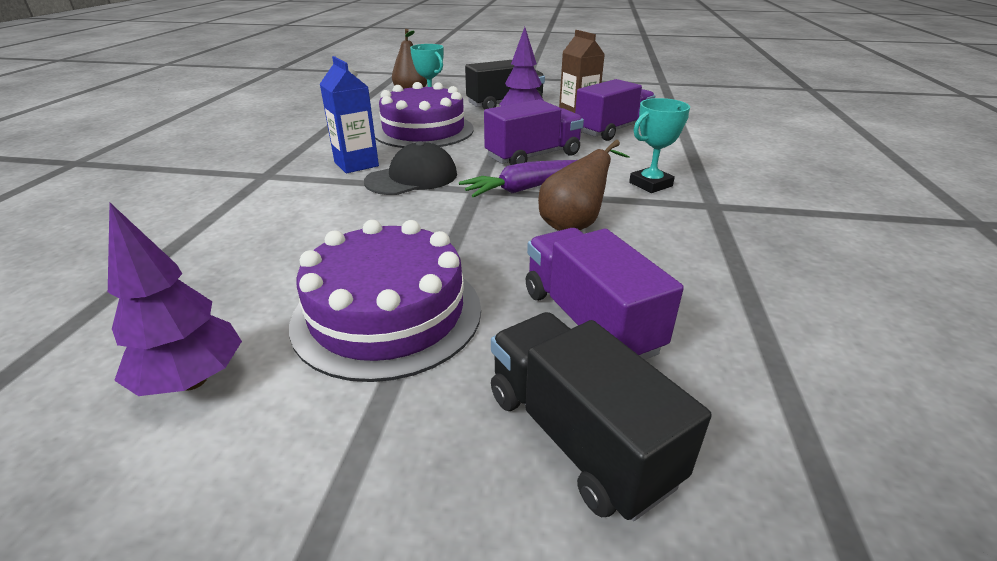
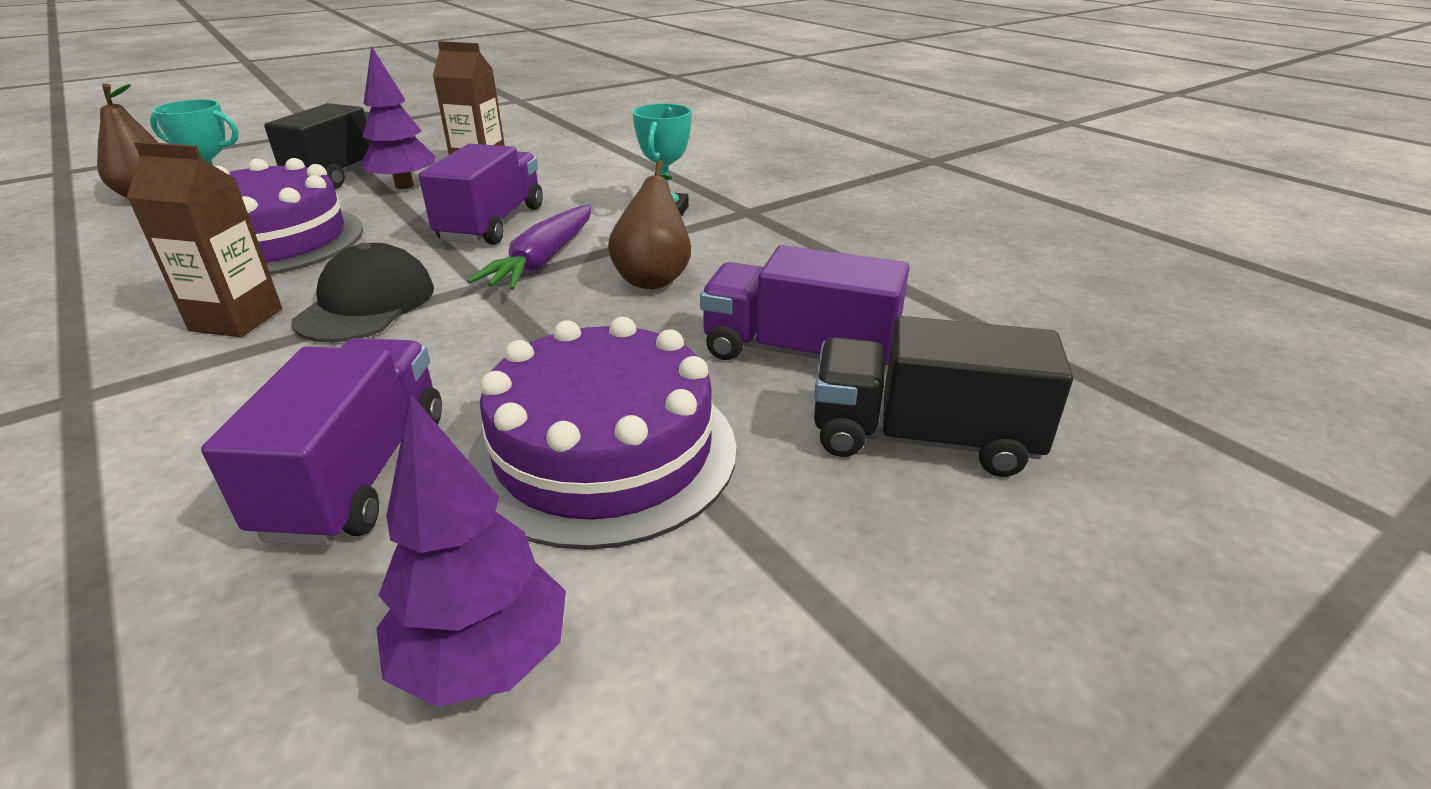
camera: 45 degrees left, 0 degrees up
blue carton [320,56,379,173] -> brown carton [127,141,282,337]
purple truck [575,79,655,141] -> purple truck moved to [201,338,442,546]

